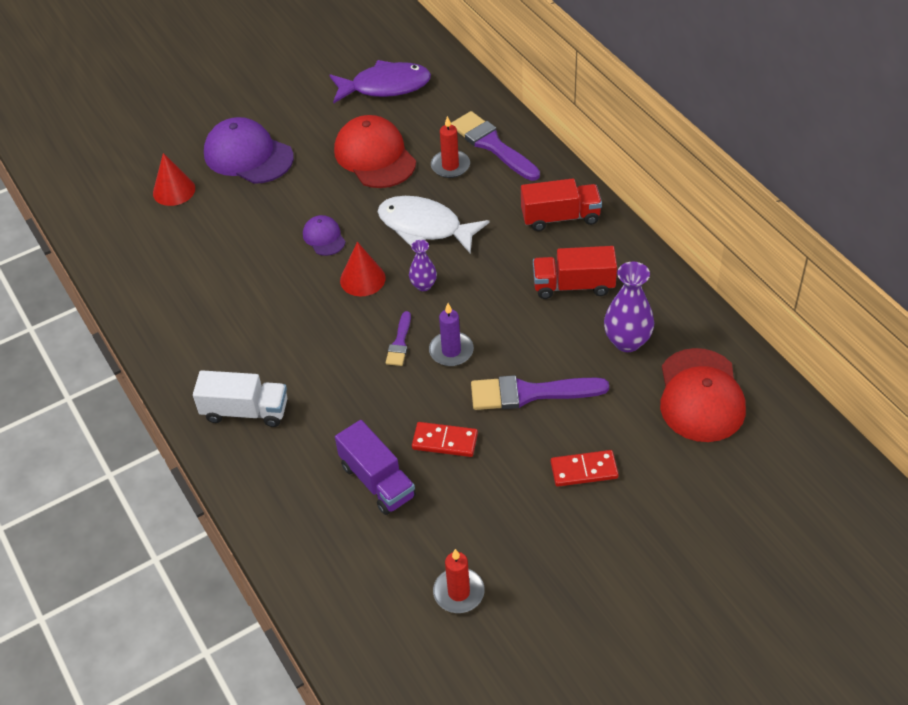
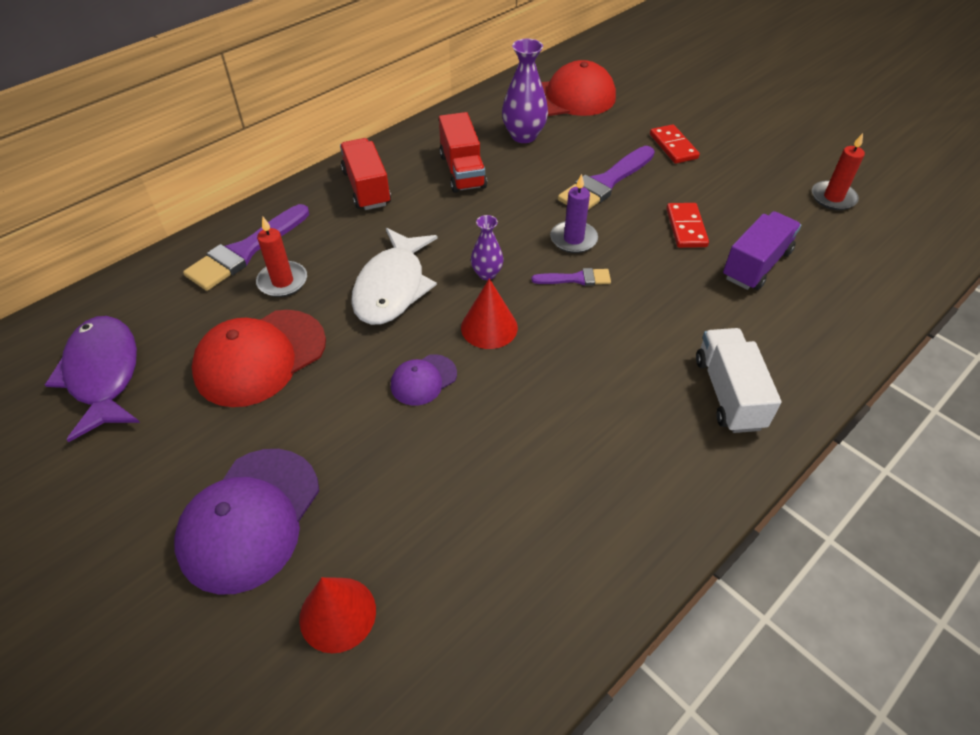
camera: 105 degrees left, 0 degrees up
purple brush [471,375,609,410] -> purple brush turned 60 degrees clockwise [558,146,655,210]

